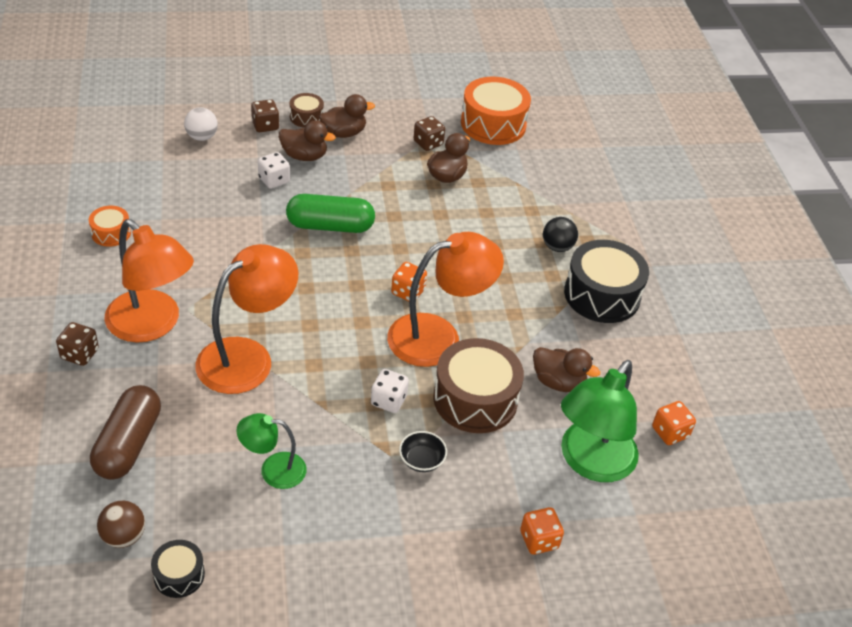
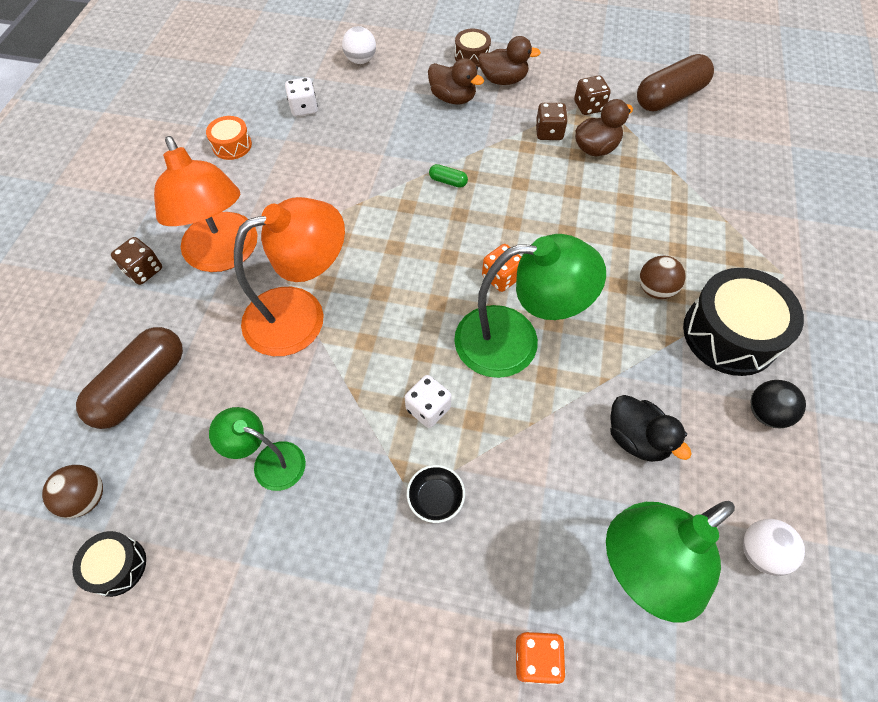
camera: 25 degrees right, 15 degrees up
brown dice [251,99,279,132] -> brown dice moved to [536,103,568,140]
white dice [258,152,290,189] -> white dice moved to [285,77,318,117]
green capsule [286,194,375,233] -> green capsule [429,164,468,188], size x0.42
orange lamp [387,232,504,367] -> green lamp [454,234,606,378]
brown drum [433,338,524,433] -> none
orange drum [461,77,531,145] -> brown capsule [637,54,714,112]
brown duck [533,347,600,392] -> black duck [610,395,692,462]
black ball [543,217,578,252] -> black ball moved to [751,380,806,429]
orange dice [652,401,696,445] -> white ball [743,519,805,576]
none -> brown ball [639,256,686,299]

